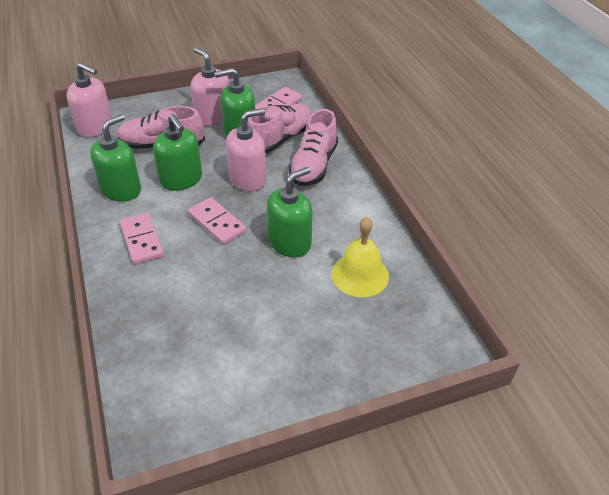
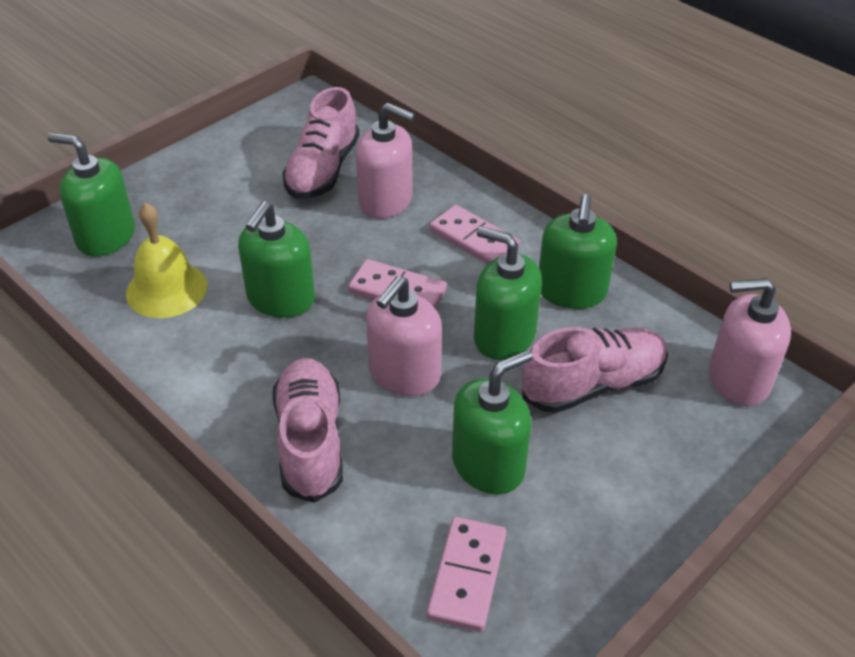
camera: 155 degrees right, 0 degrees up
pink soap dispenser [191,47,230,126] -> pink soap dispenser moved to [356,103,415,219]
pink shoe [247,104,312,153] -> pink shoe moved to [282,87,359,199]
none -> green soap dispenser [48,133,135,256]

